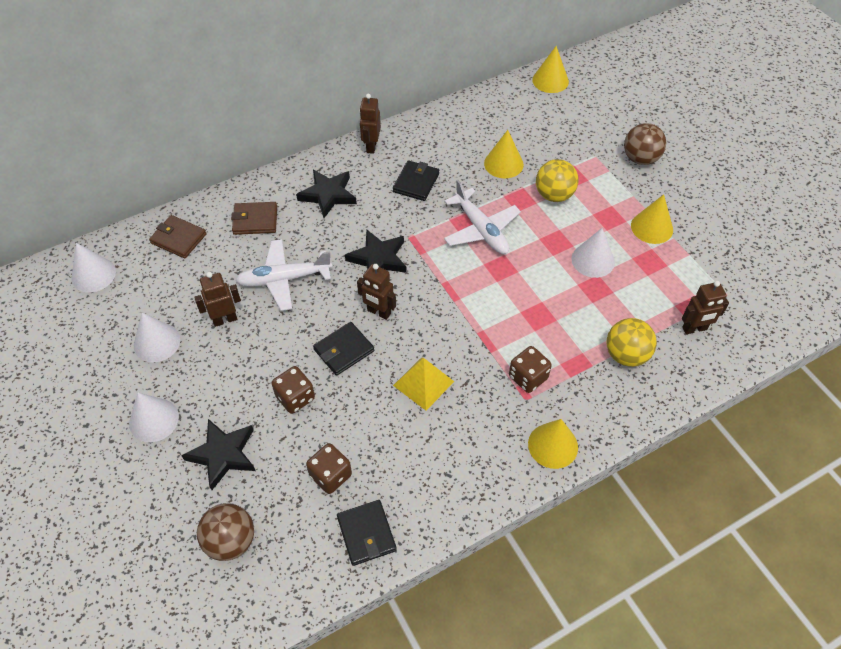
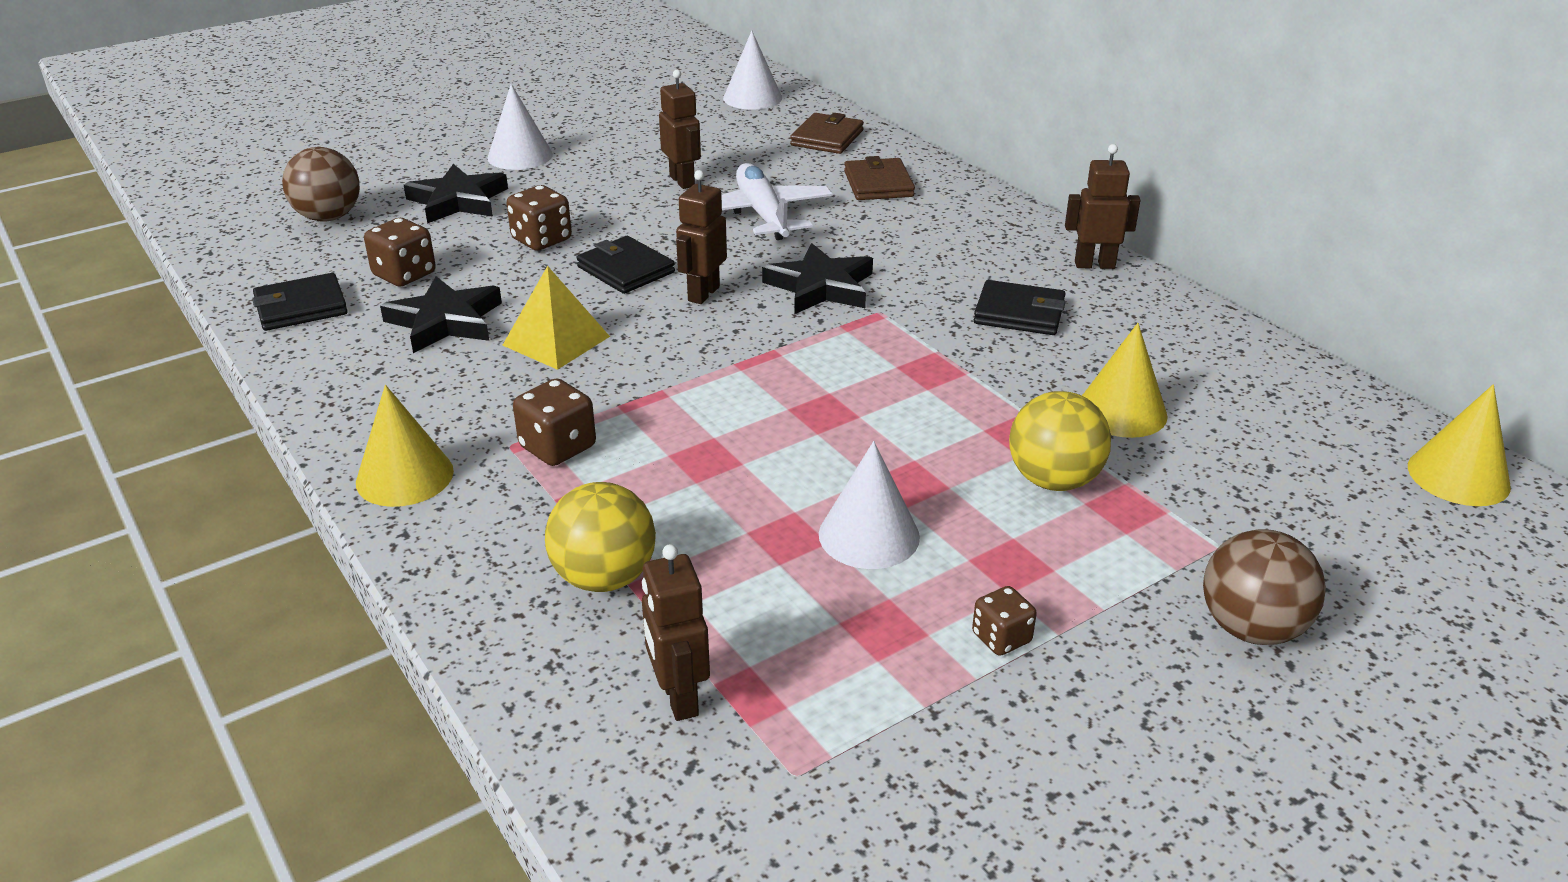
camera: 85 degrees right, 20 degrees down
white cone [134,312,180,362] -> none
black star [296,169,357,218] -> black star moved to [380,276,502,353]
white plane [444,180,521,254] -> none
yellow cone [631,194,673,244] -> brown dice [972,586,1037,656]

